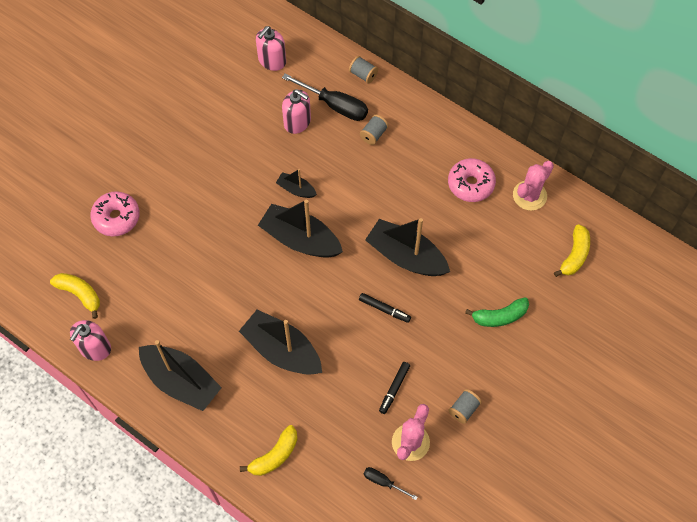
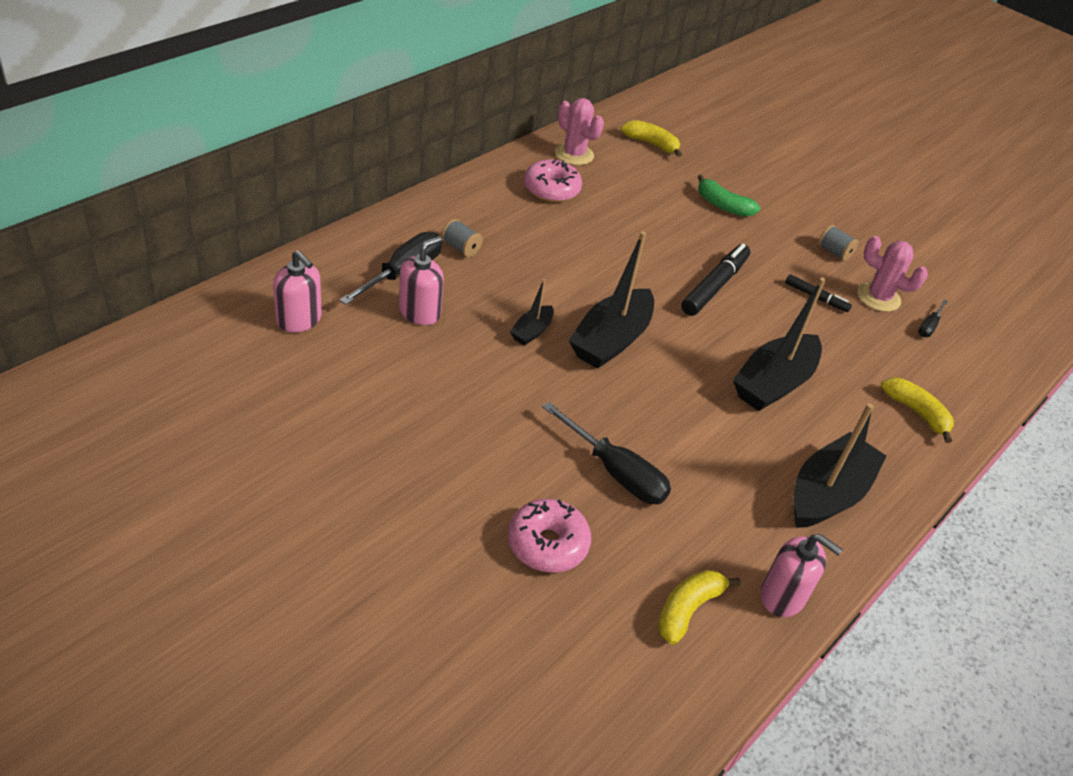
camera: 90 degrees left, 20 degrees down
grey spool [349,56,378,84] -> none
black marker [359,293,411,323] -> black marker [681,243,750,316], size x1.77
black boat [365,218,450,276] -> none
green banana [465,297,529,327] -> green banana turned 135 degrees clockwise [698,175,760,217]
none -> black screwdriver [542,402,671,504]

